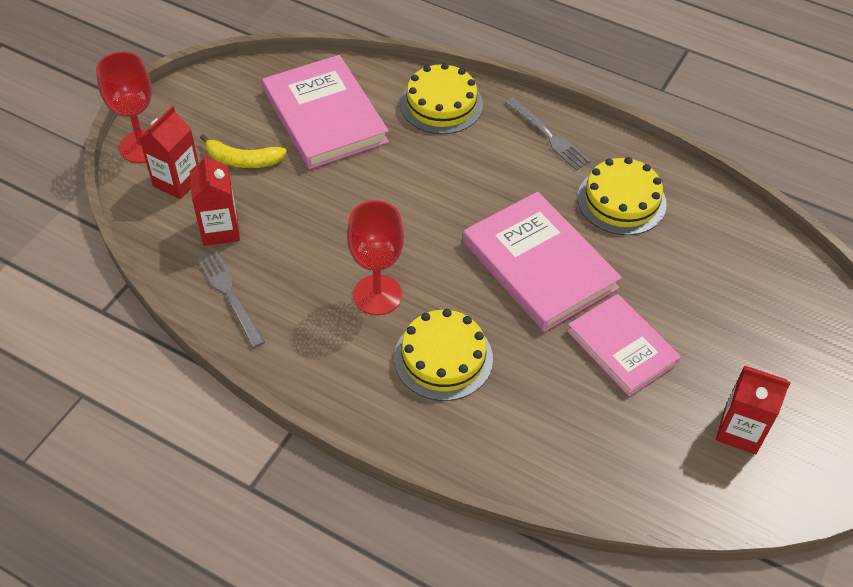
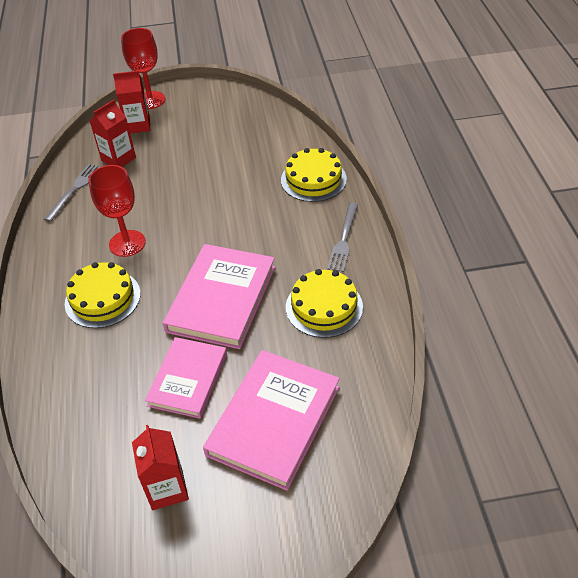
camera: 55 degrees right, 5 degrees down
yellow banana [200,134,287,168] -> none
pink book [262,55,389,169] -> pink book moved to [203,350,340,491]

